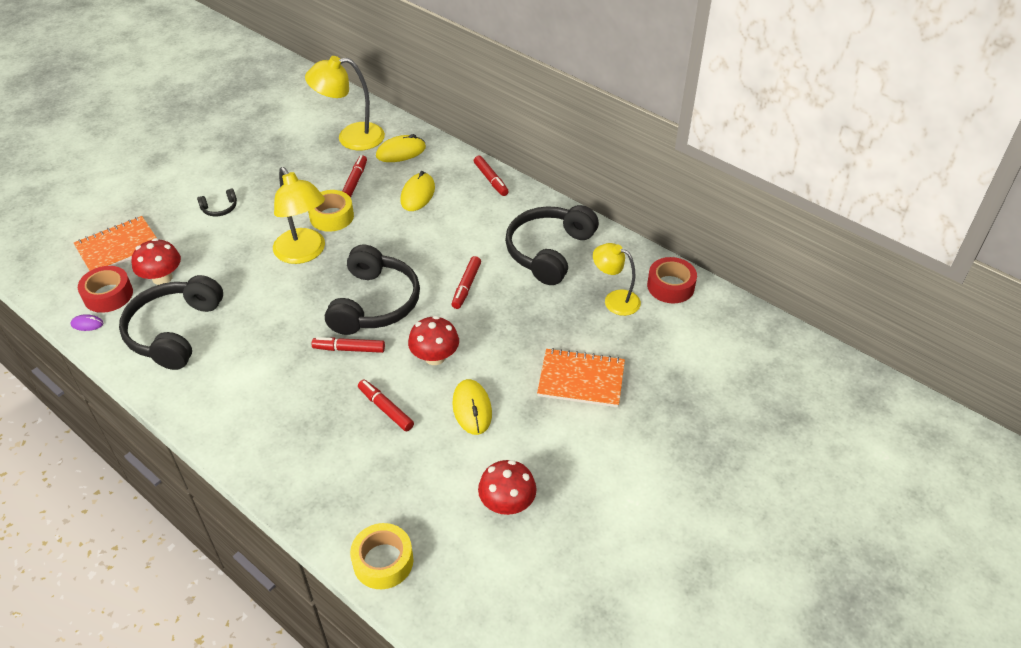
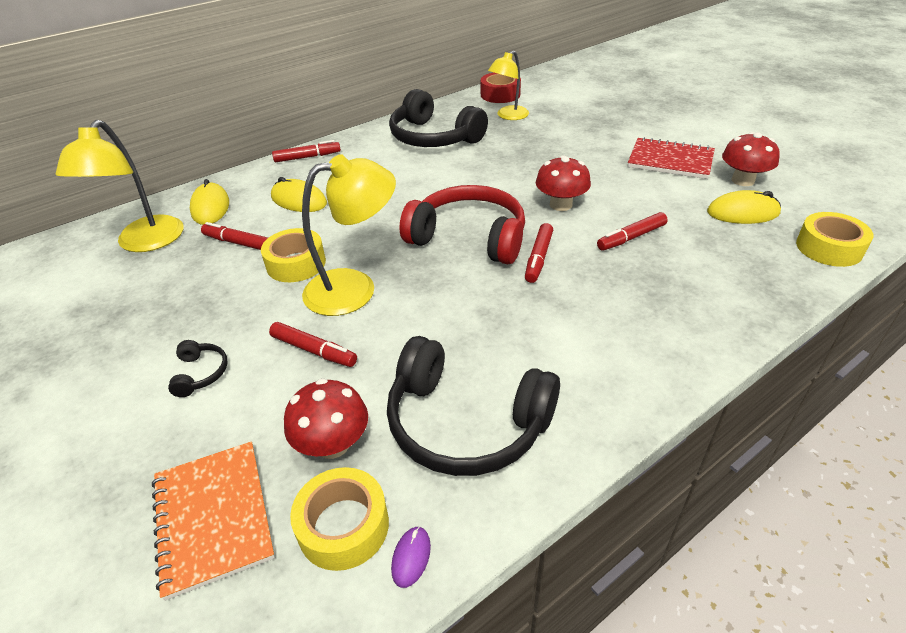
camera: 75 degrees left, 5 degrees down
red tape [78,266,133,313] -> yellow tape [290,467,389,571]
black headphones [325,245,420,335] -> red headphones [399,185,525,264]
red marker [452,256,481,309] -> red marker moved to [269,322,357,367]
yellow mouse [452,379,492,435] -> yellow mouse moved to [707,190,781,224]
orange notebook [537,348,625,407] -> none
none -> red notebook [628,137,715,179]

